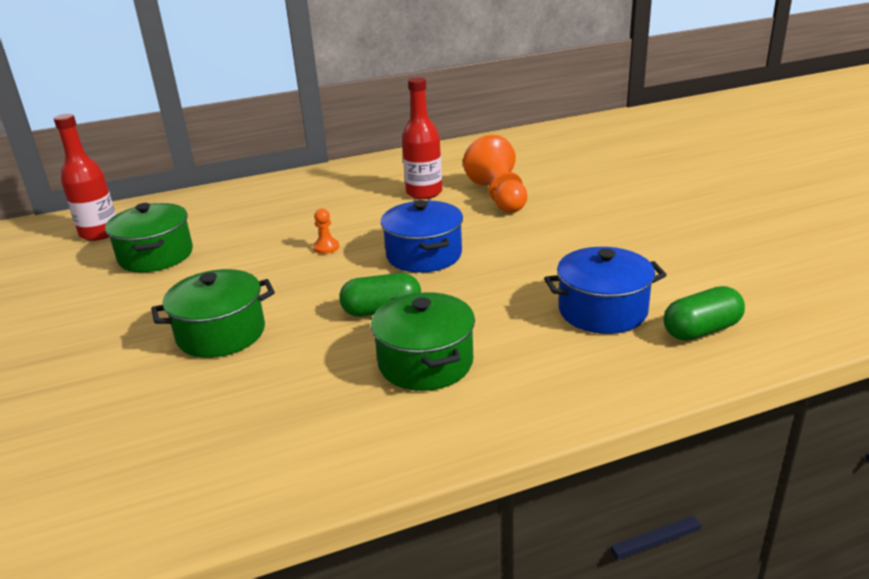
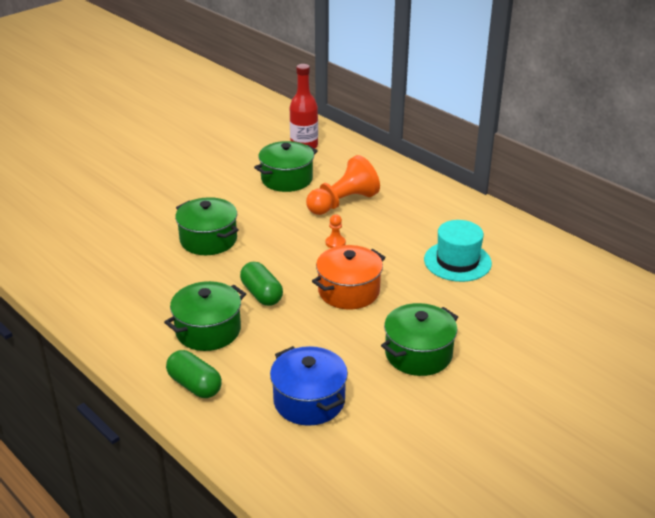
camera: 65 degrees right, 5 degrees up
blue pot [381,200,463,273] -> orange pot [312,245,386,309]
red bottle [402,77,442,199] -> turquoise hat [424,220,492,282]
orange pawn [463,135,527,213] -> orange pawn moved to [306,155,380,215]
green capsule [664,286,745,341] -> green capsule moved to [166,350,222,398]
none -> green pot [381,303,458,376]

